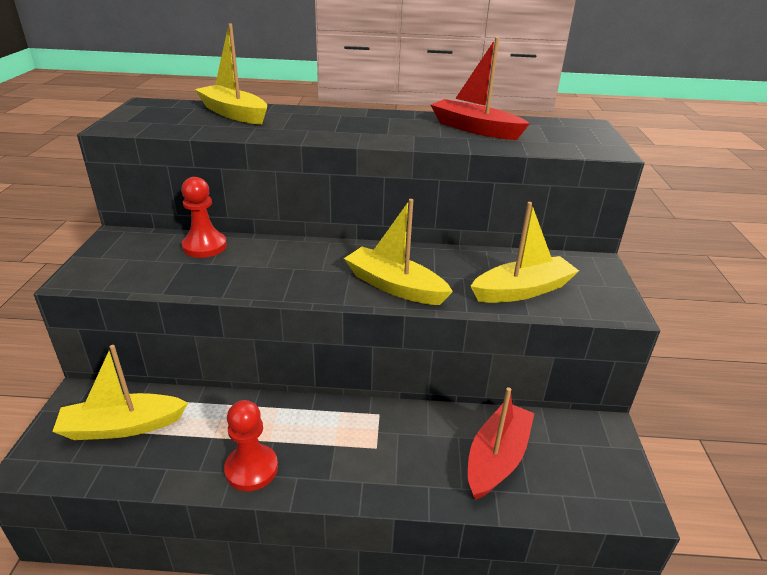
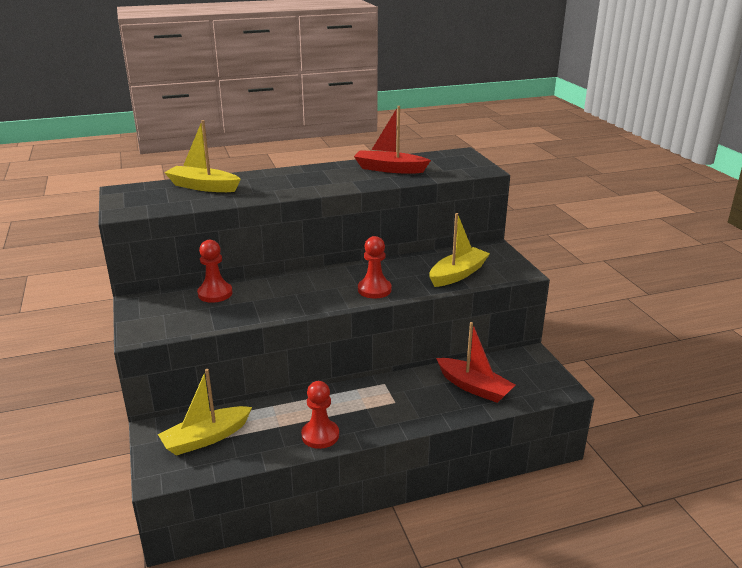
camera: 20 degrees left, 5 degrees down
yellow boat [344,199,453,305] -> red pawn [358,236,392,299]
red boat [468,387,534,500] -> red boat turned 120 degrees clockwise [436,322,515,403]

